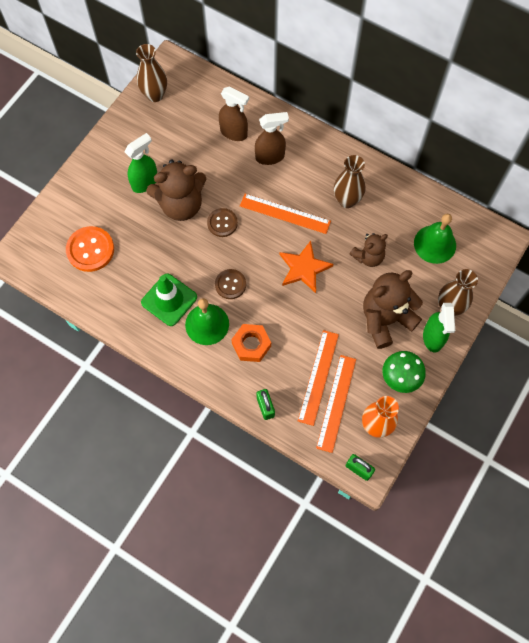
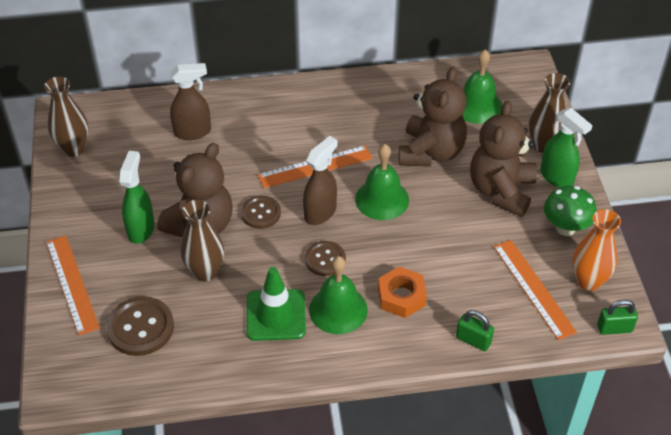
camera: 40 degrees left, 20 degrees down
orange button [66,226,114,272] -> brown button [106,296,174,356]
brown spray bottle [255,112,289,165] -> brown spray bottle moved to [303,136,338,225]
orange star [279,241,333,293] -> green bell [355,144,409,220]
orange ruler [298,330,339,426] -> orange ruler moved to [46,235,100,336]
brown vase [334,155,365,208] -> brown vase moved to [181,200,224,281]
brown teddy bear [349,233,388,267] -> brown teddy bear [399,67,467,167], size x1.70

